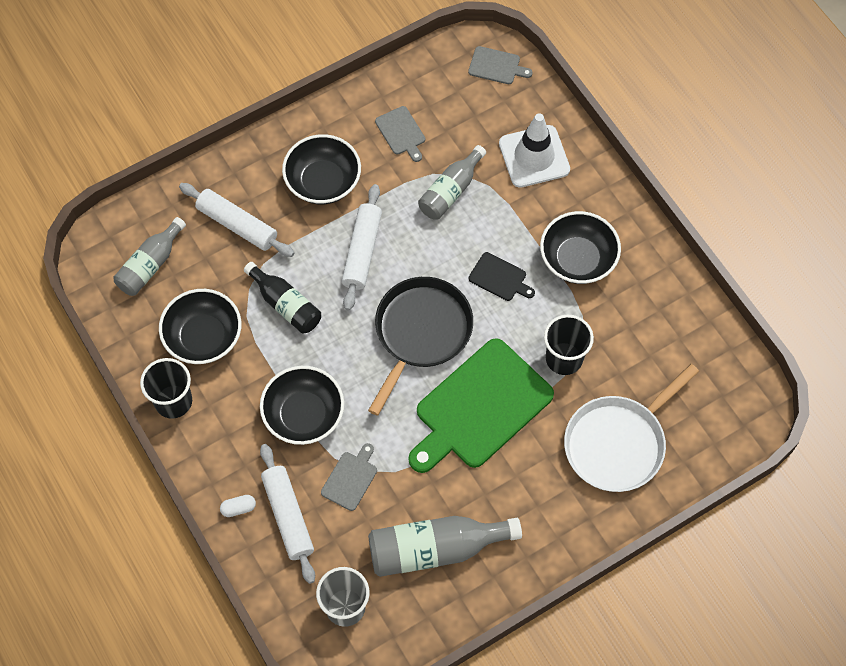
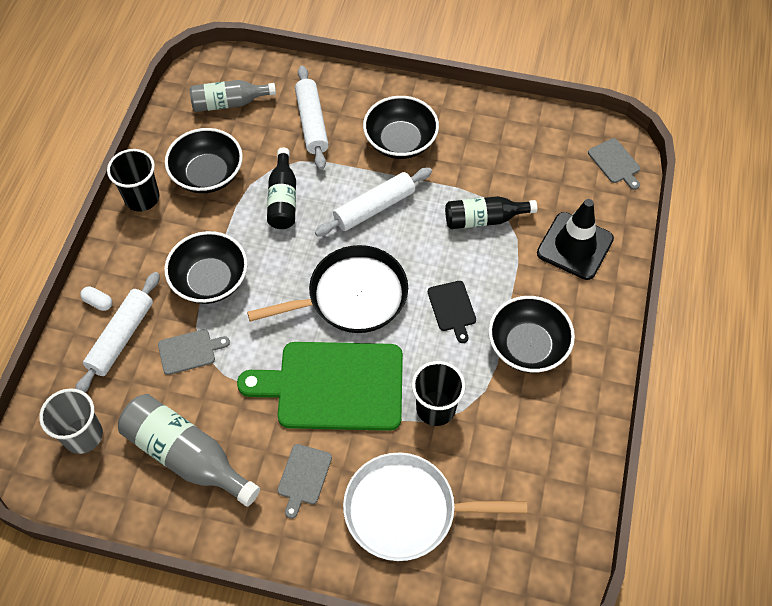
camera: 45 degrees right, 5 degrees down
grey cutting board [375,106,425,162] -> grey cutting board moved to [277,444,332,519]
grey bottle [418,145,486,220] -> black bottle [445,196,537,229]
white traffic cone [499,113,570,188] -> black traffic cone [537,199,614,280]

